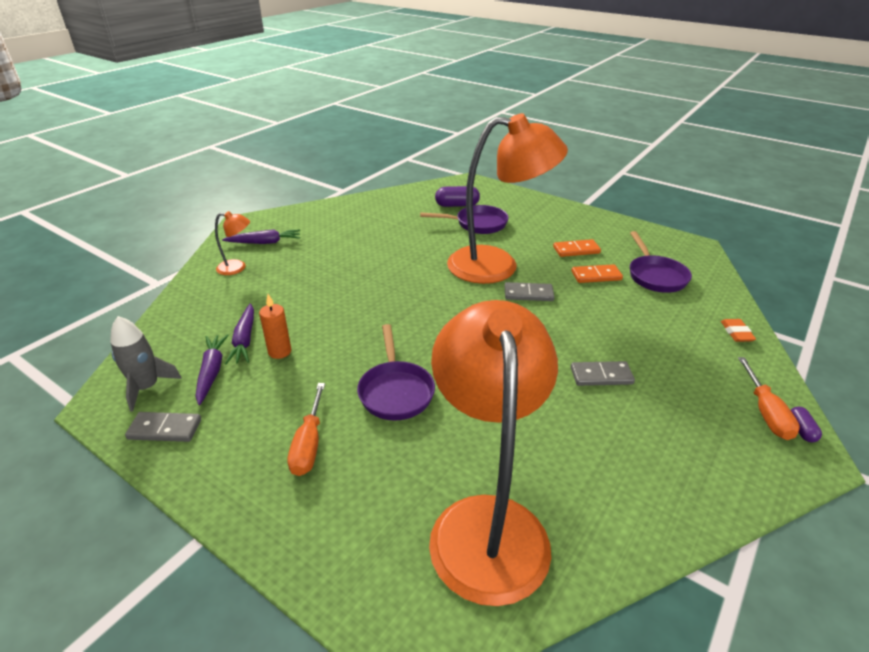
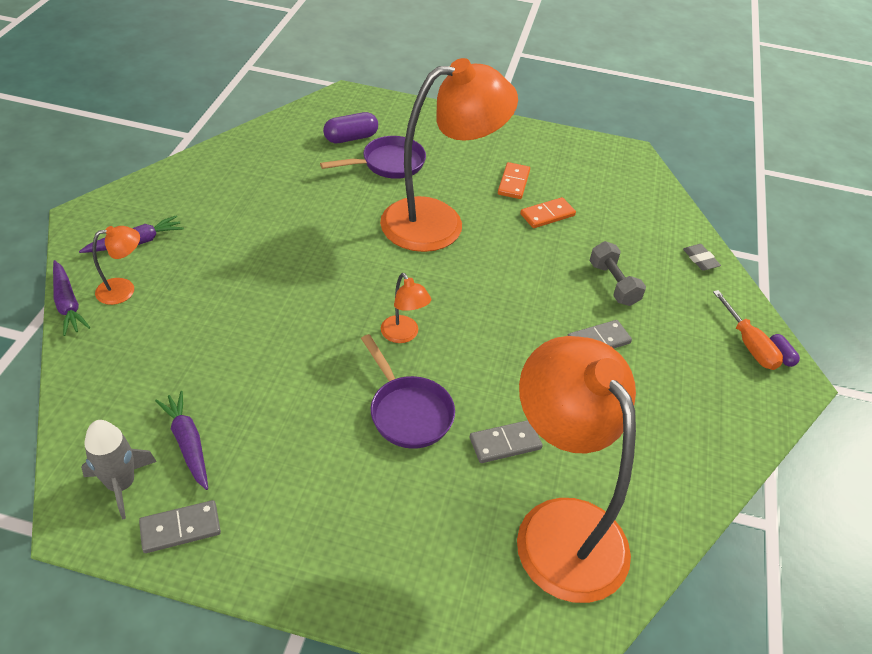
camera: 25 degrees left, 10 degrees up
purple carrot [225,303,254,364] -> purple carrot moved to [53,260,90,336]
orange candle [259,294,291,359] -> none
orange screwdriver [287,383,325,476] -> none
grey domino [504,282,554,301] -> grey domino moved to [470,420,543,463]
orange domino [553,239,601,257] -> orange domino turned 45 degrees counterclockwise [498,162,530,199]
purple pan [630,231,692,293] -> none
orange eraser [721,319,756,342] -> grey eraser [683,244,721,271]
none -> orange lamp [381,273,431,343]
none -> grey dumbbell [590,241,646,306]

